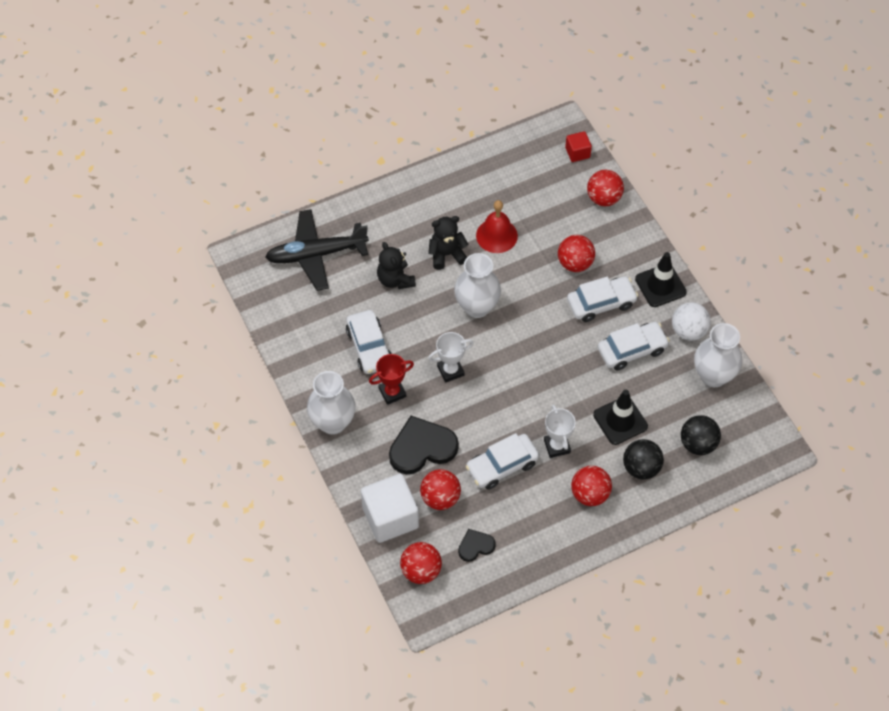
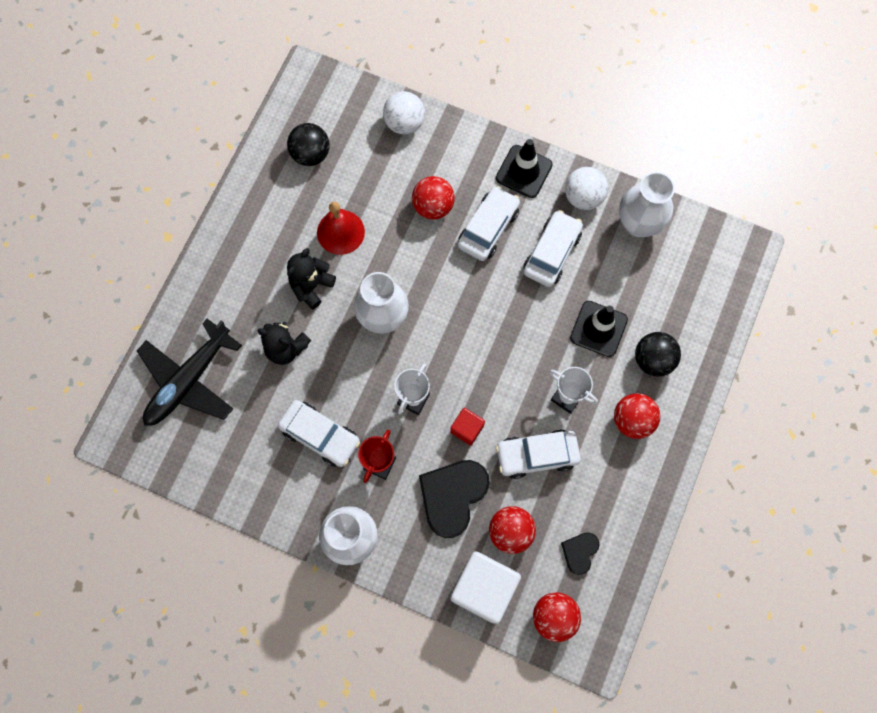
camera: 40 degrees left, 15 degrees up
white car [465,433,539,490] -> white car turned 60 degrees clockwise [496,429,581,479]
red cube [565,131,592,162] -> red cube moved to [450,408,485,445]
red ball [587,170,624,206] -> white ball [383,91,425,134]
black ball [681,415,721,455] -> black ball moved to [287,123,330,166]

